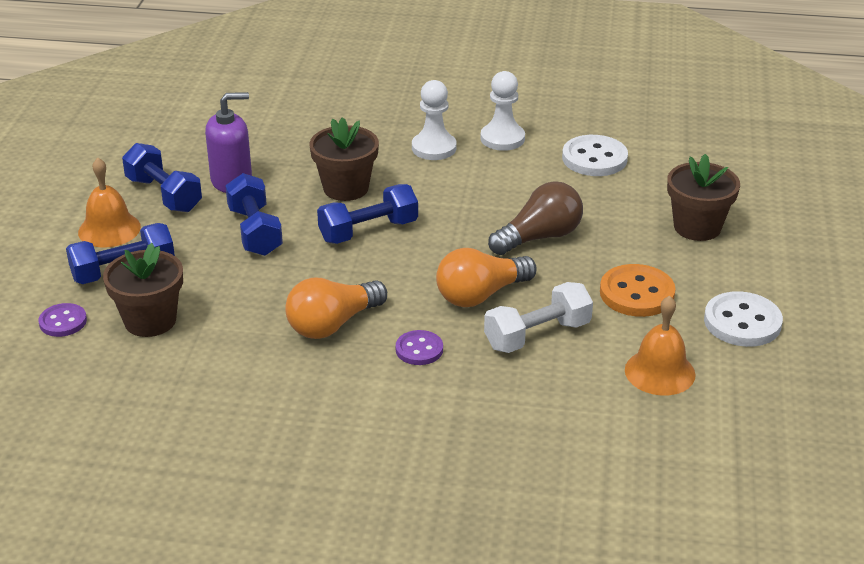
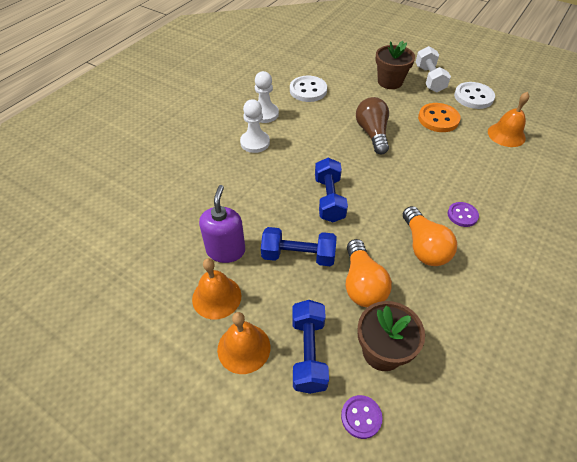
camera: 65 degrees left, 15 degrees up
blue dumbbell [122,143,202,212] -> orange bell [192,258,241,319]
brown flower pot [309,117,379,201] -> none
orange light bulb [436,248,537,307] -> orange light bulb moved to [346,239,392,307]
white dumbbell [484,282,593,353] -> white dumbbell moved to [416,46,451,92]

